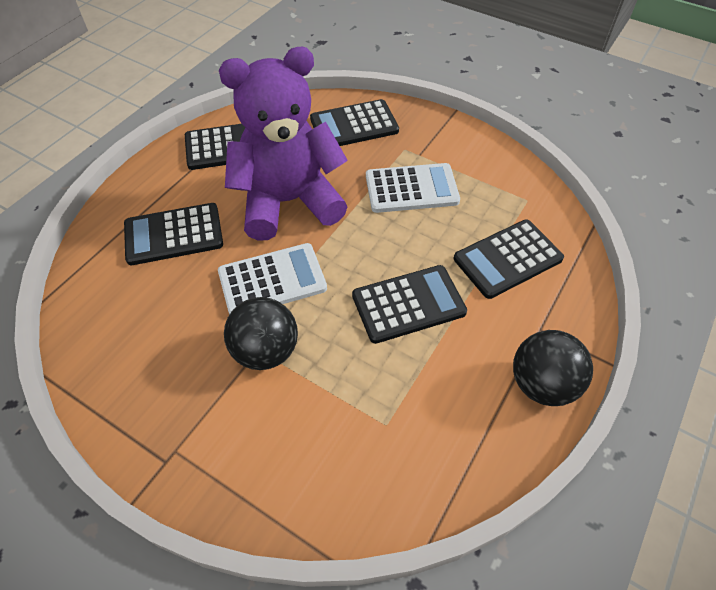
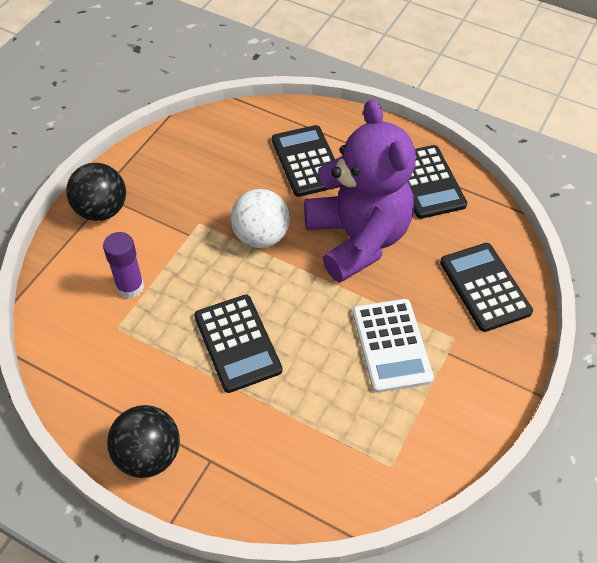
camera: 85 degrees right, 0 degrees up
white calculator [218,243,327,315] -> white ball [231,189,290,248]
black ball [224,297,298,370] -> black ball moved to [66,163,126,221]
black calculator [454,219,564,299] -> none
none -> purple glue stick [103,232,144,299]

